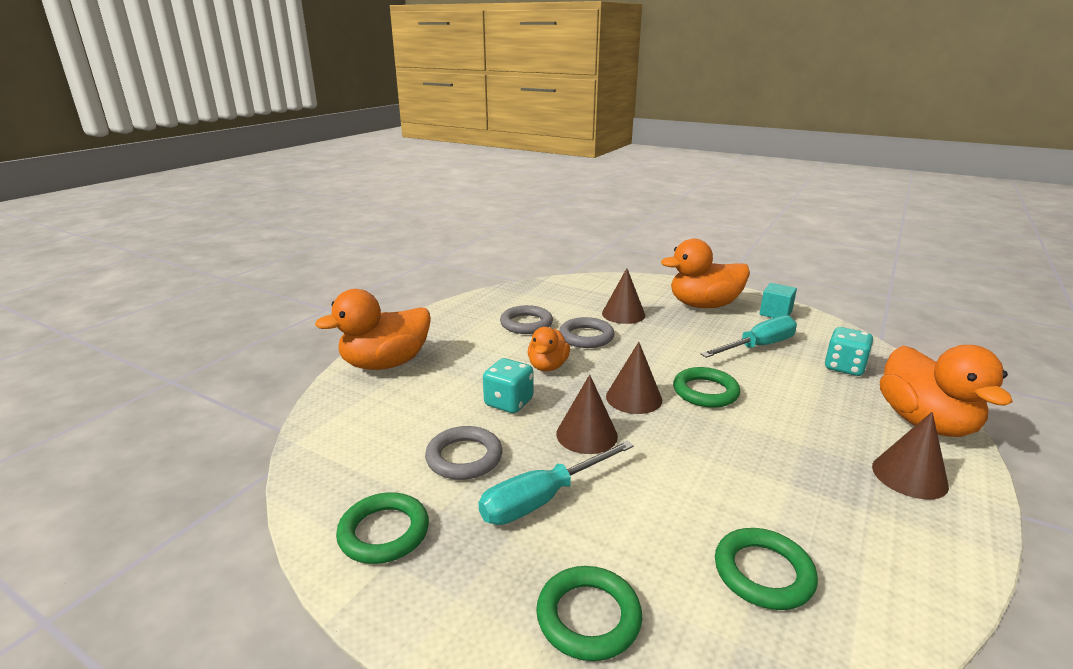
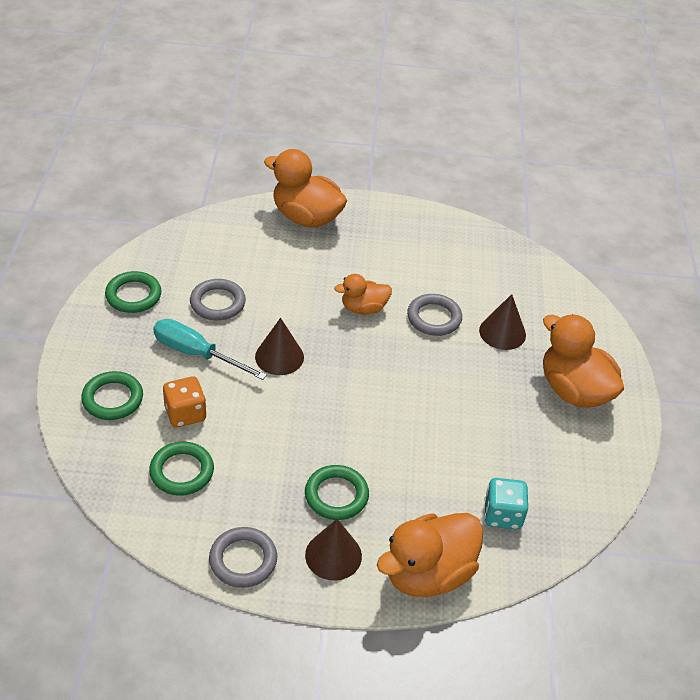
camera: 60 degrees right, 20 degrees up
turquoise dice [483,358,533,413] -> none
grey ring [500,305,553,334] -> grey ring moved to [209,527,277,588]
brown cone [606,342,662,414] -> none
green ring [673,367,740,408] -> green ring moved to [305,465,369,520]
turquoise screwdriver [700,316,797,358] -> none
turquoise cube [759,283,797,318] -> none
none -> orange dice [163,376,207,428]

